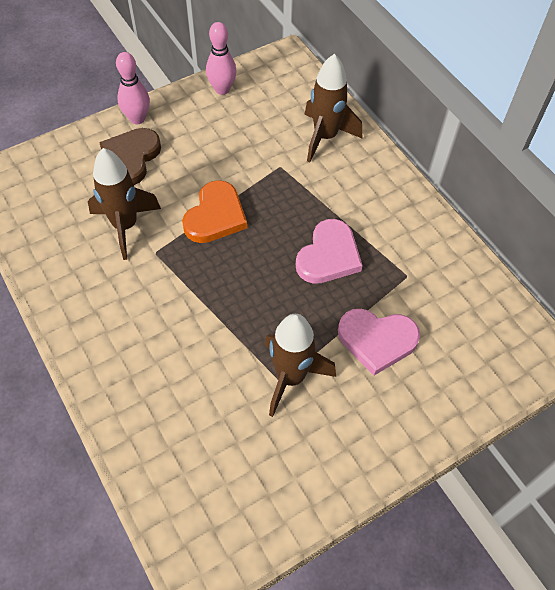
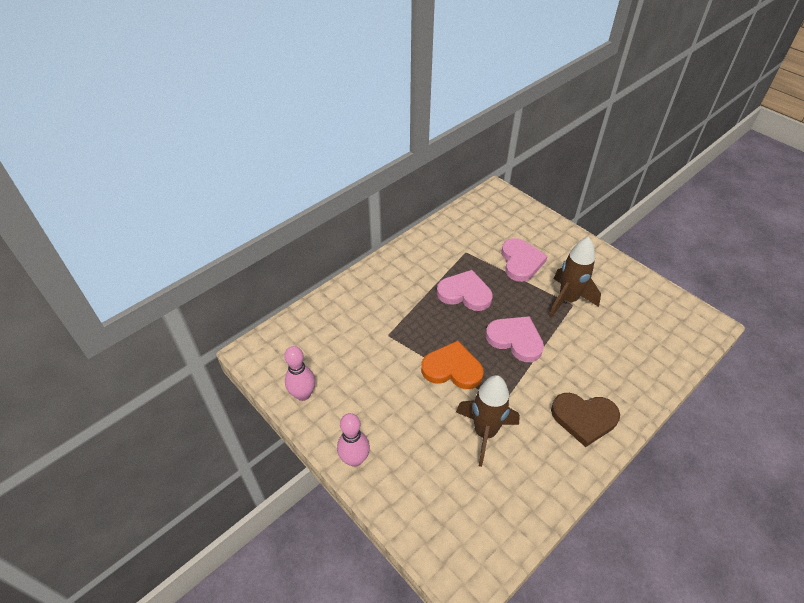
camera: 100 degrees left, 10 degrees down
brown heart [99,128,161,185] -> brown heart moved to [551,393,620,447]
brown rocket [304,54,362,163] -> none
none -> pink heart [486,316,544,362]

